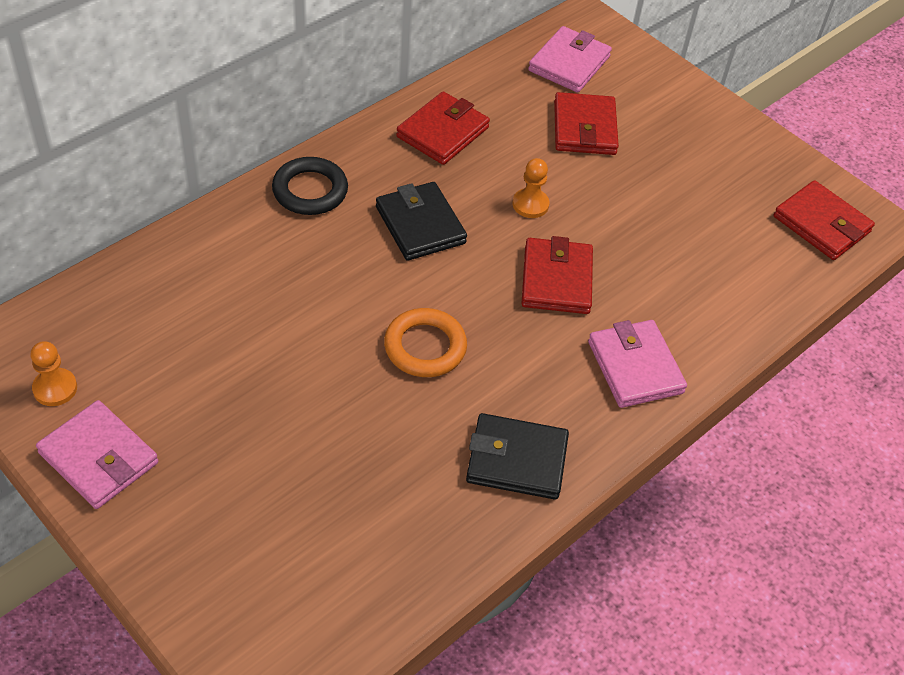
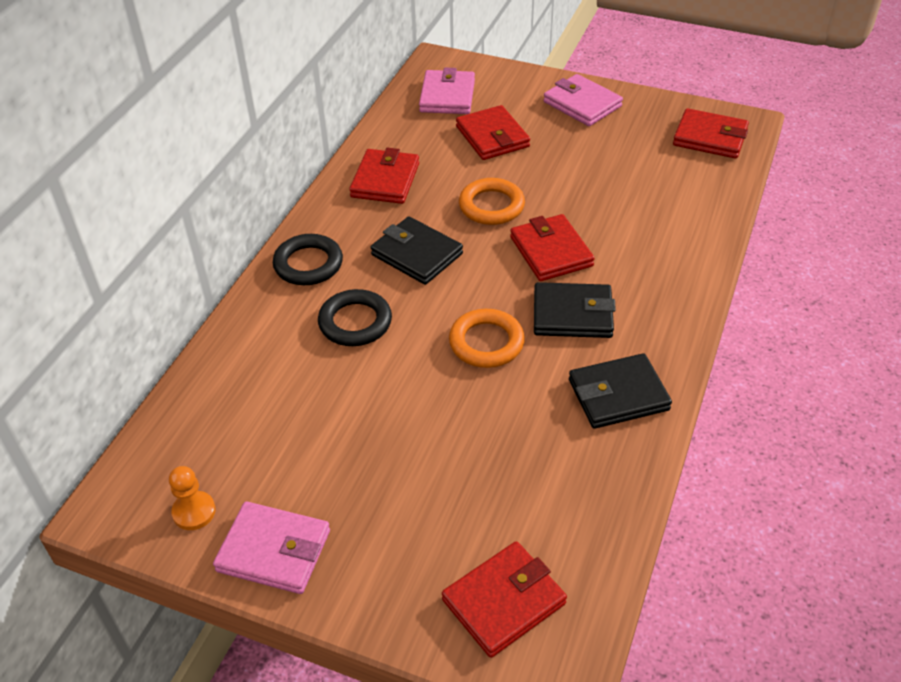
camera: 20 degrees left, 5 degrees down
orange pawn [512,158,550,218] -> orange ring [459,178,525,225]
pink wallet [588,320,687,408] -> pink wallet moved to [543,74,623,126]
none -> black ring [318,289,392,346]
none -> red wallet [442,541,567,658]
none -> black wallet [534,282,616,338]

